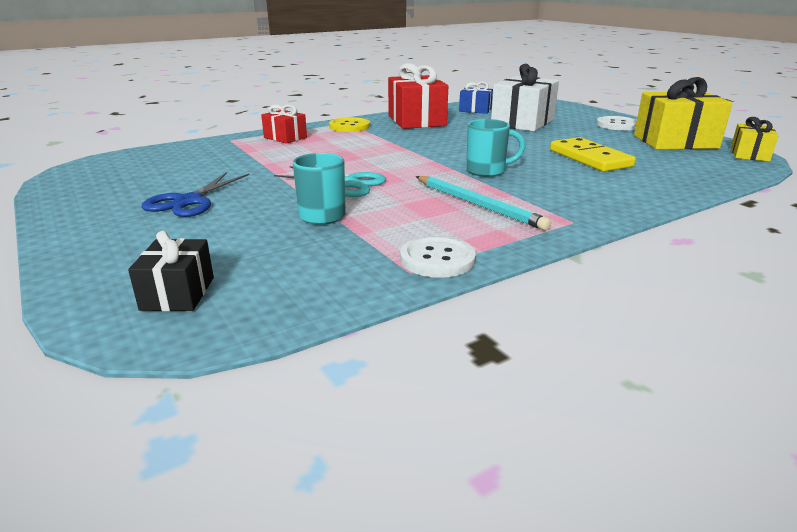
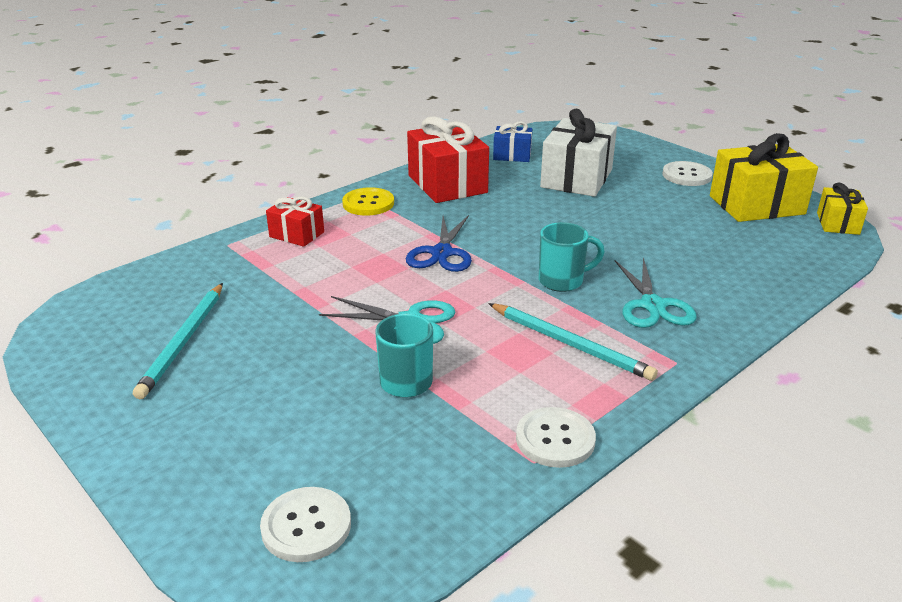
camera: 10 degrees left, 5 degrees up
black gift [128,231,214,311] -> white button [260,487,351,562]
blue scissors [141,172,249,217] -> blue scissors moved to [406,215,472,272]
yellow domino [550,137,636,172] -> none
none -> turquoise pencil [133,283,223,399]
none -> turquoise scissors [615,257,697,328]

